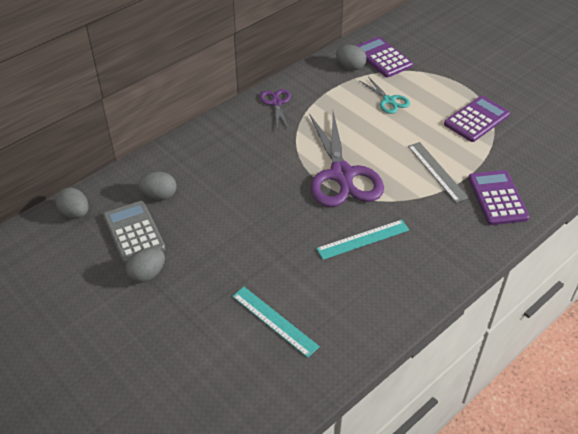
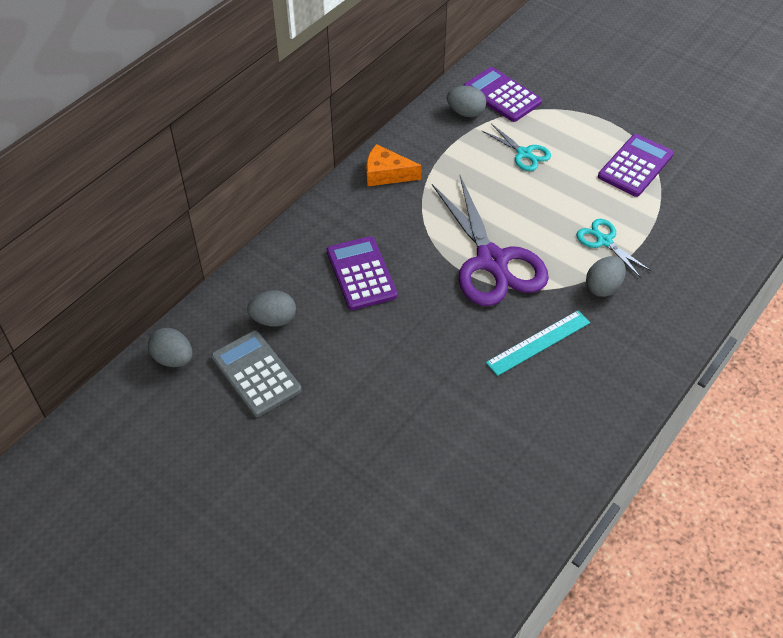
camera: 10 degrees left, 5 degrees up
grey egg [126,248,165,283] -> grey egg moved to [586,256,626,297]
turquoise ruler [232,287,320,358] -> none
purple scissors [260,89,291,129] -> orange cheese [366,144,422,187]
grey ruler [408,142,469,203] -> turquoise scissors [576,219,651,278]
purple calculator [468,170,530,225] -> purple calculator moved to [327,236,398,310]

